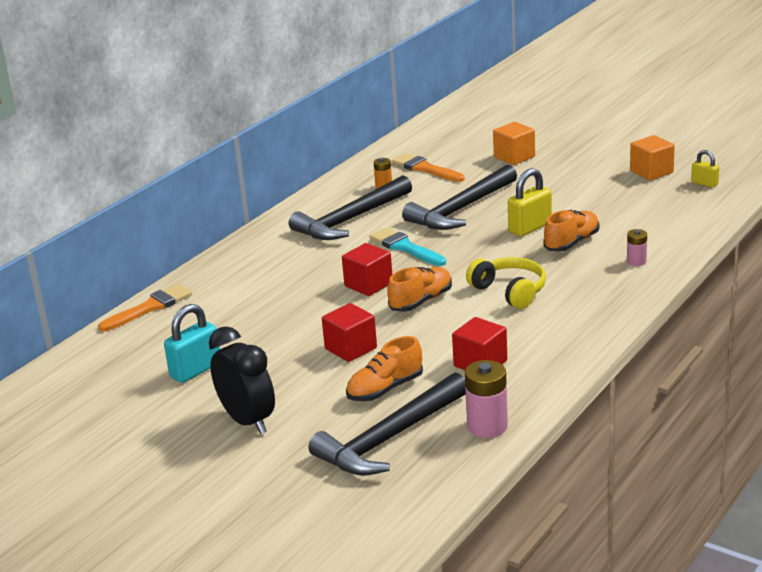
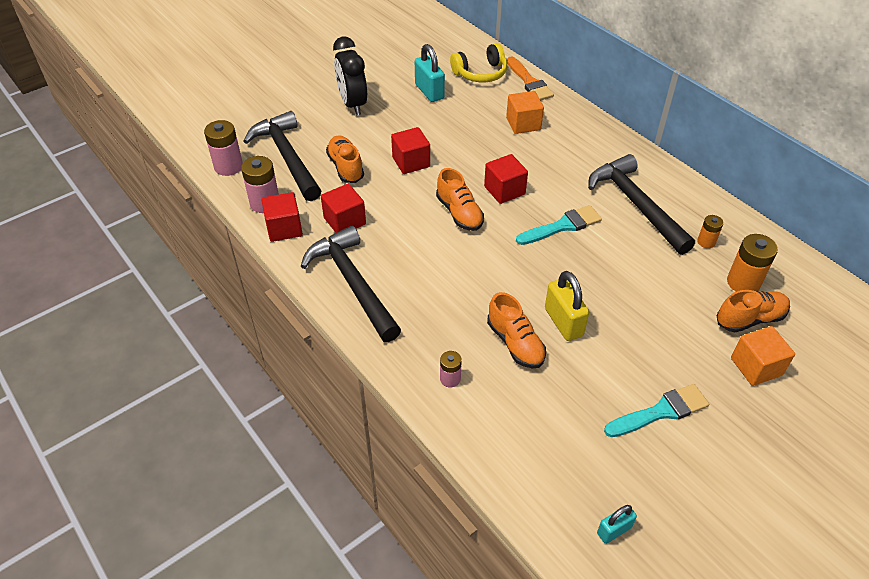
camera: 105 degrees right, 20 degrees up
black clock [209,326,275,434] -> black clock turned 90 degrees clockwise [333,37,367,115]
orange brush [392,153,465,182] -> orange battery [727,234,778,292]
black hammer [402,165,517,230] -> black hammer moved to [301,226,401,342]
yellow headphones [466,257,546,309] -> yellow headphones moved to [450,43,507,82]
orange cube [630,135,675,180] -> orange cube moved to [506,91,544,134]
yellow padlock [691,150,719,188] -> turquoise padlock [597,505,637,544]
none -> pink battery [204,120,243,176]
none -> red cube [262,192,303,242]
none -> turquoise brush [604,384,709,437]
none -> orange shoe [716,290,790,332]

